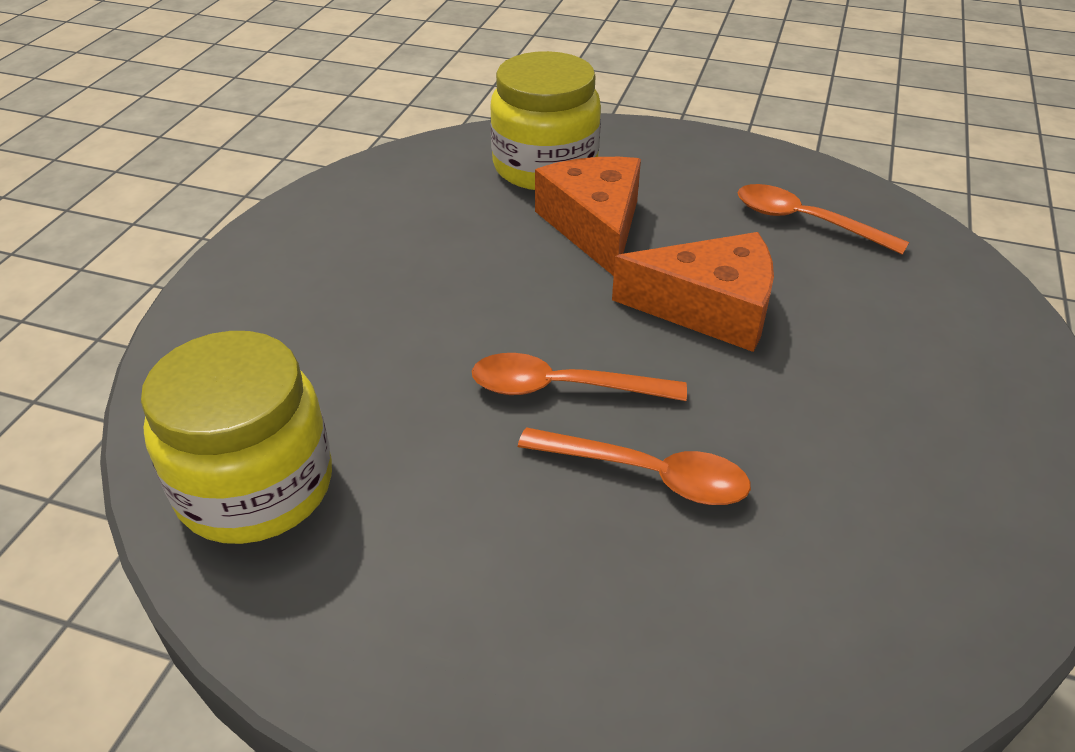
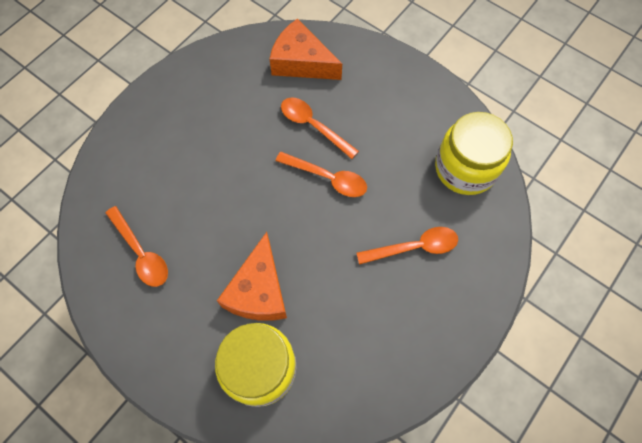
camera: 160 degrees left, 25 degrees up
orange cheese [612,232,774,352] -> orange cheese moved to [269,19,342,80]
none -> orange spoon [357,227,458,265]

